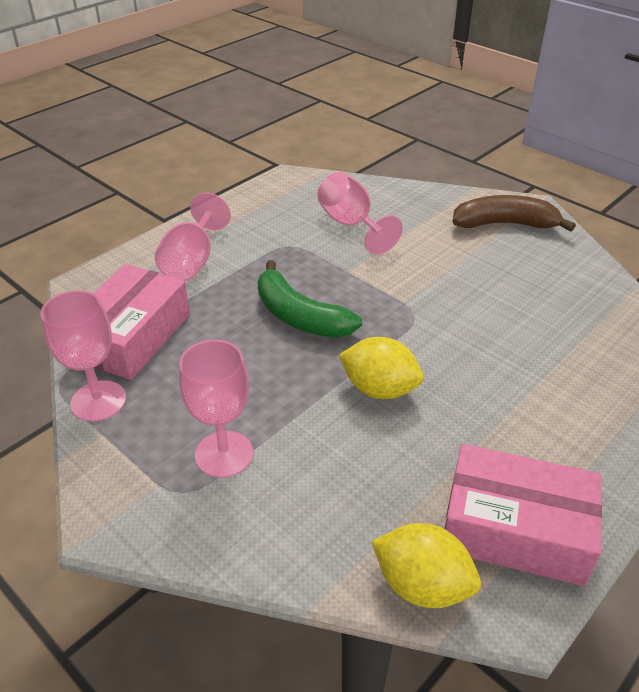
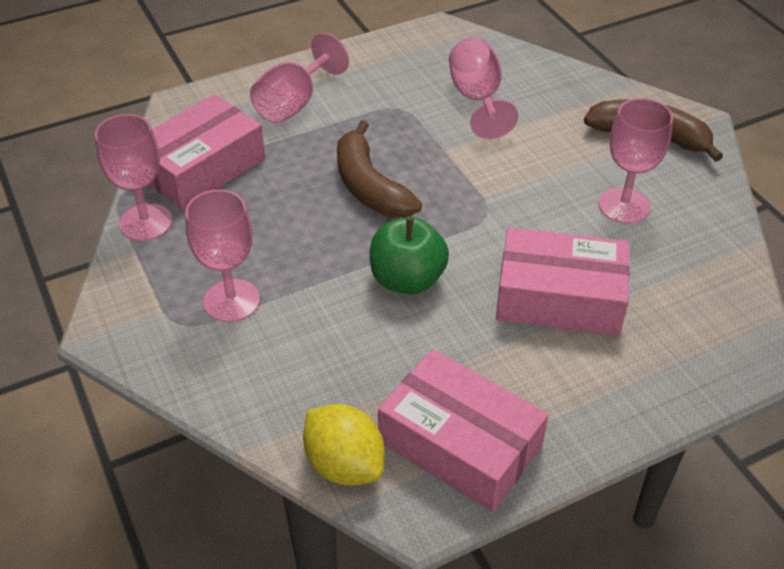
camera: 20 degrees right, 5 degrees up
green banana [258,260,362,338] -> brown banana [337,121,422,218]
yellow lemon [339,337,424,399] -> green apple [370,217,449,294]
none -> pink box [496,227,630,336]
none -> pink goblet [598,98,673,224]

